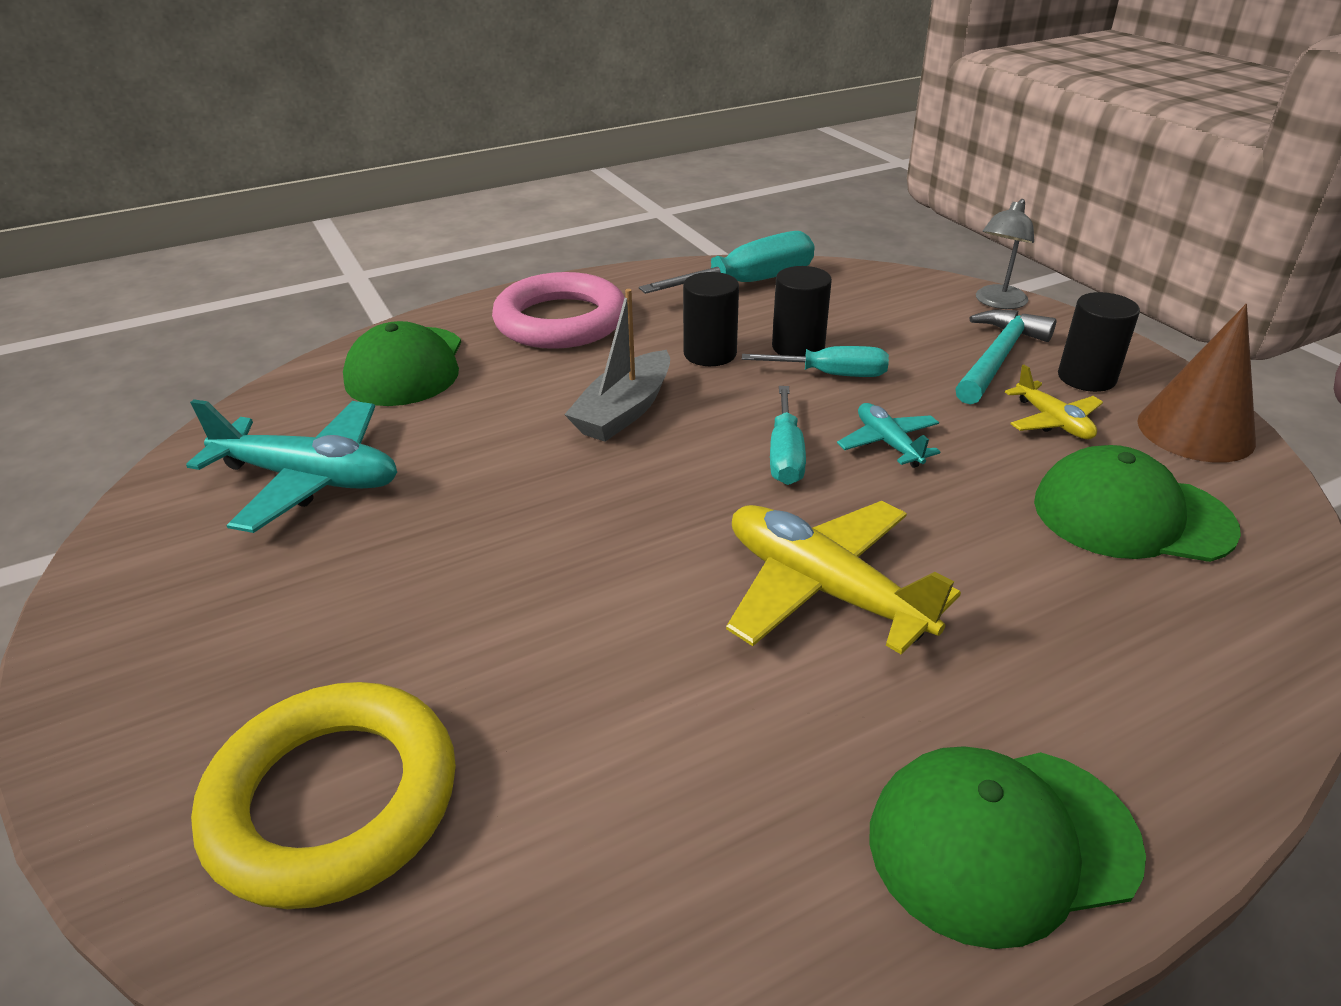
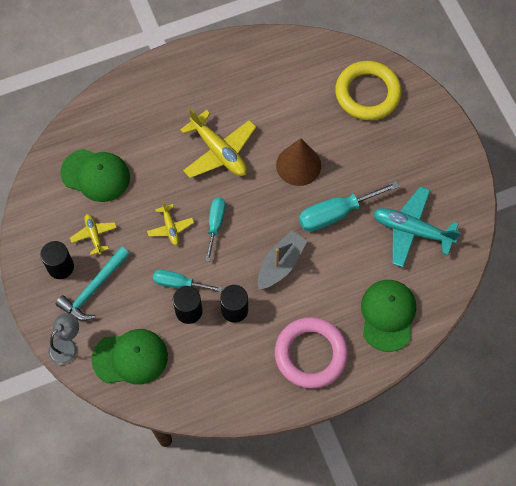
camera: 175 degrees left, 30 degrees up
turquoise screwdriver [639,231,815,294] -> turquoise screwdriver moved to [299,181,399,231]
turquoise plane [837,403,940,468] -> yellow plane [147,201,194,246]
green cap [869,746,1146,949] -> green cap moved to [92,329,168,385]
brown cone [1137,304,1256,463] -> brown cone moved to [276,138,321,186]

